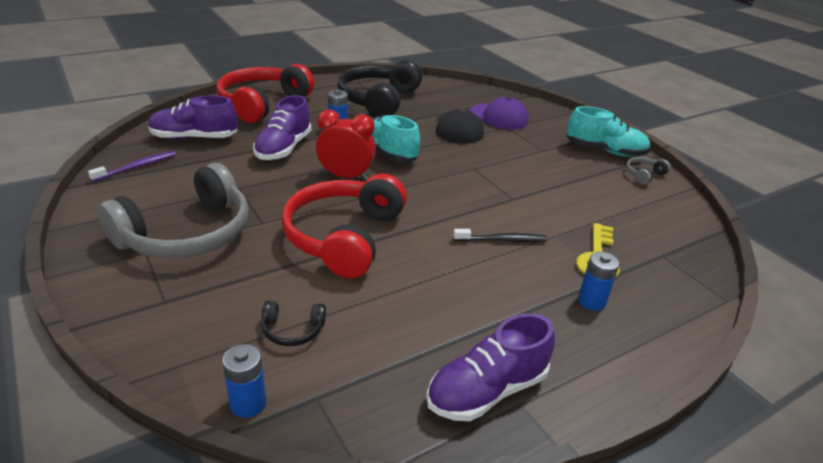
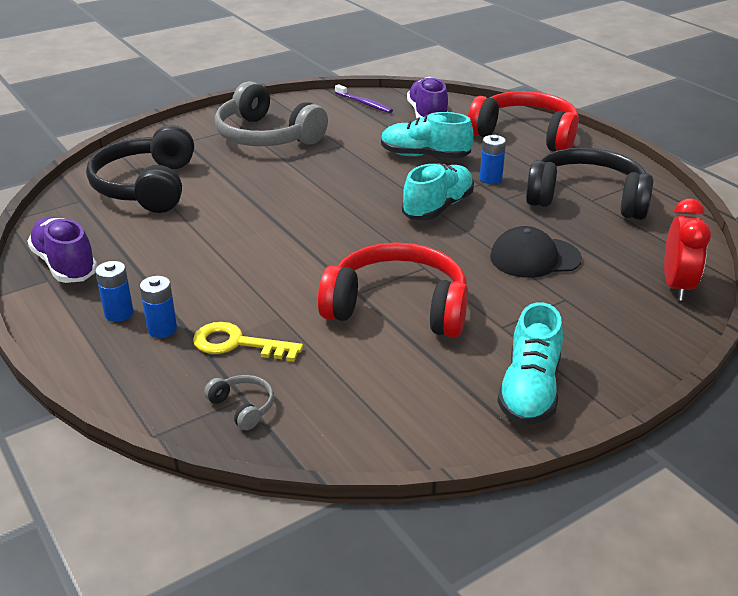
camera: 90 degrees right, 0 degrees up
blue battery [222,344,266,418] -> blue battery moved to [95,261,134,322]
purple shoe [253,95,312,160] -> turquoise shoe [381,112,474,159]
black headphones [262,301,326,346] -> black headphones [86,125,194,213], size x2.47
red headphones [281,173,407,278] -> red headphones moved to [318,242,468,337]
red clock [316,109,376,180] -> red clock moved to [664,198,711,301]
black toothbrush [453,229,548,242] -> none
purple cap [470,97,529,130] -> none
grey headphones [626,157,671,185] -> grey headphones moved to [204,375,274,430]

